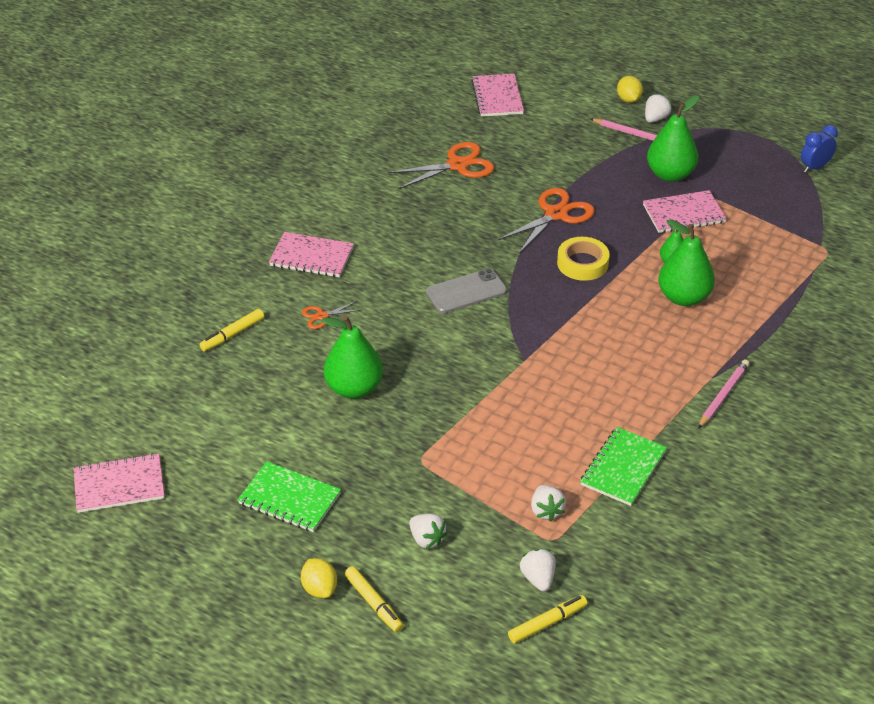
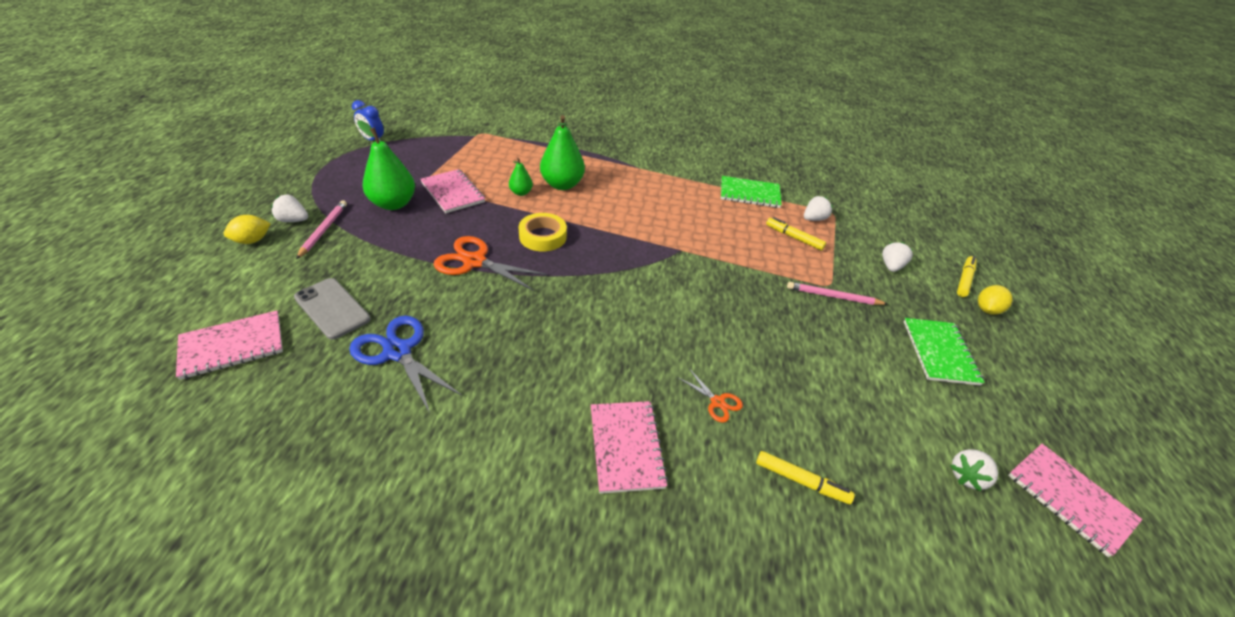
camera: 115 degrees left, 0 degrees up
green pear [321,316,383,399] -> none
orange scissors [388,142,494,189] -> blue scissors [349,315,462,413]
grey phone [426,268,507,314] -> grey phone moved to [294,278,371,340]
yellow marker [508,595,587,643] -> yellow marker moved to [766,217,826,250]
white strawberry [520,549,556,592] -> white strawberry moved to [950,449,998,491]
pink pencil [698,360,749,429] -> pink pencil moved to [787,282,887,305]

